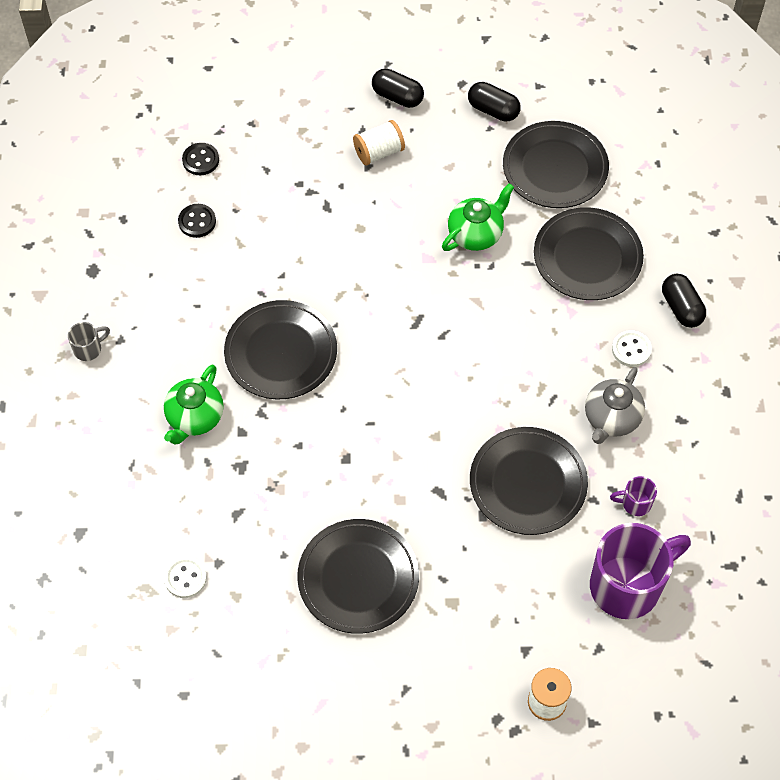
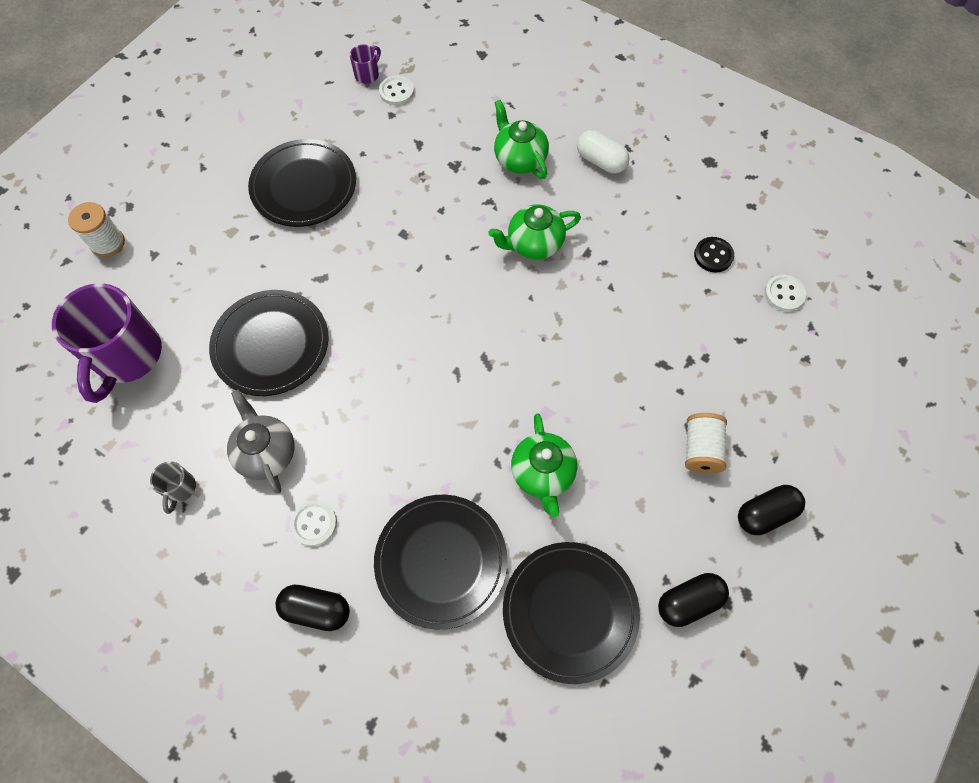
camera: 125 degrees right, 5 degrees up
grey mug [68,322,110,361] -> grey mug moved to [150,461,196,514]
black button [182,143,219,175] -> white button [764,275,806,312]
black plate [224,300,337,399] -> green teapot [488,204,581,260]
purple mug [610,476,657,516] -> purple mug moved to [350,44,381,84]
none -> white capsule [577,130,630,174]

